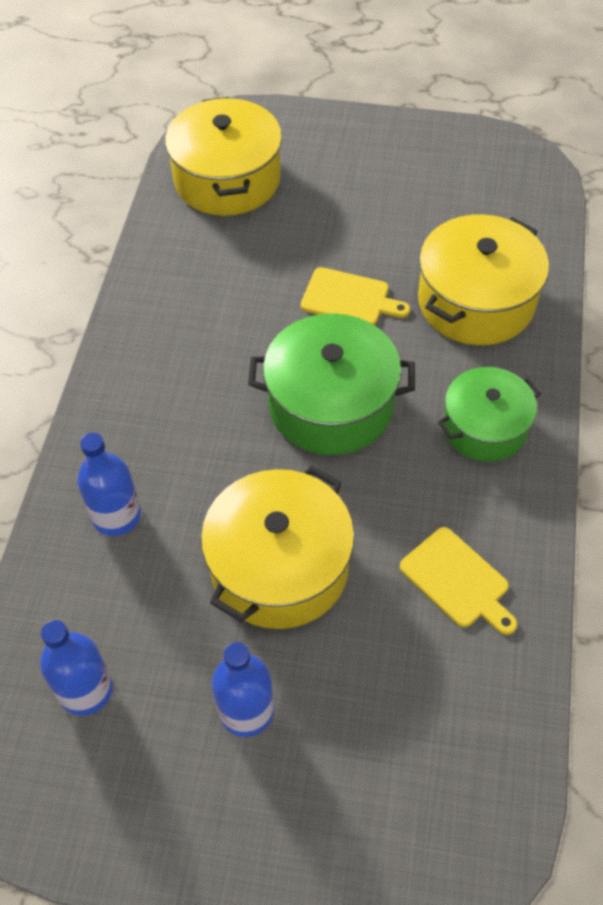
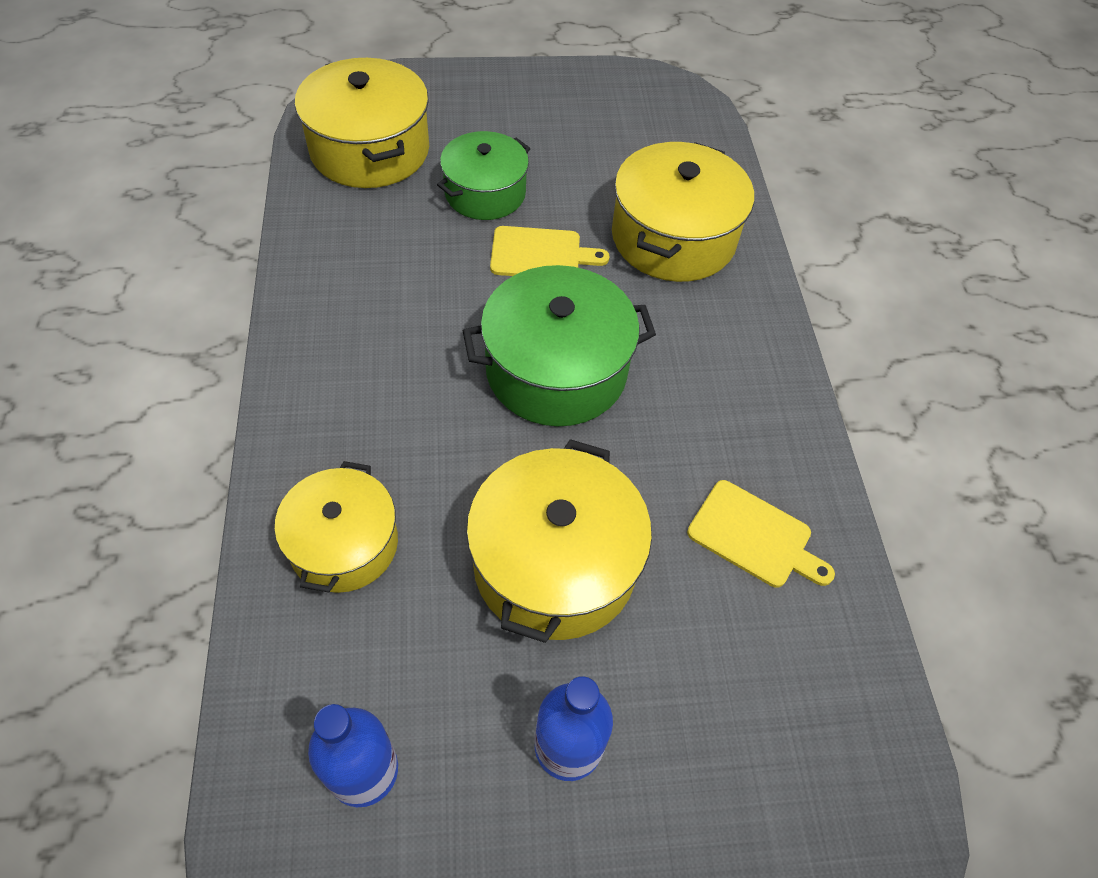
camera: 20 degrees left, 0 degrees up
blue bottle [77,432,141,536] -> yellow pot [275,461,398,593]
green pot [438,367,541,462] -> green pot moved to [437,131,531,220]

